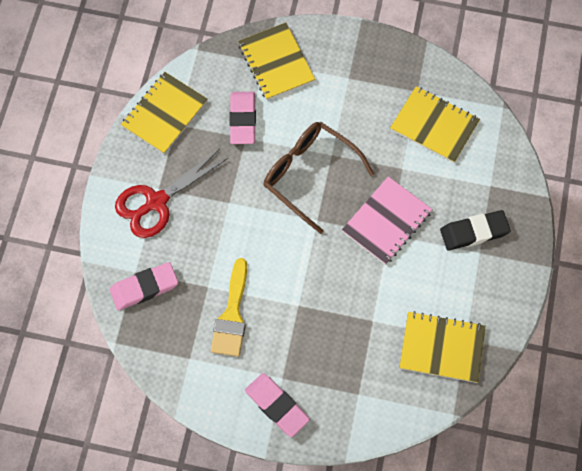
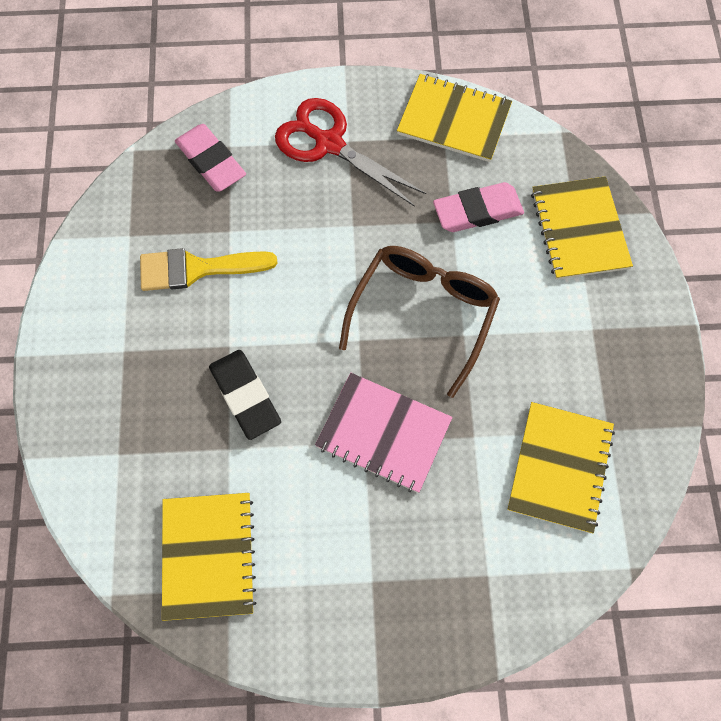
camera: 75 degrees right, 0 degrees up
yellow notebook [238,23,315,100] -> yellow notebook turned 60 degrees counterclockwise [531,176,633,280]
pink eraser [245,373,310,437] -> none
black eraser [440,210,511,251] -> black eraser moved to [209,350,281,440]

